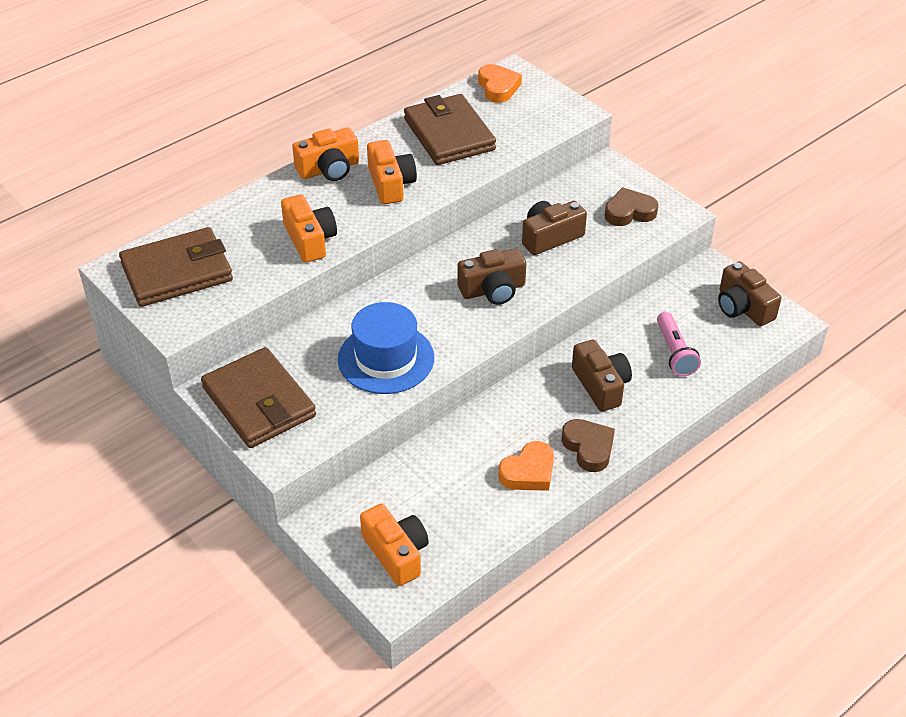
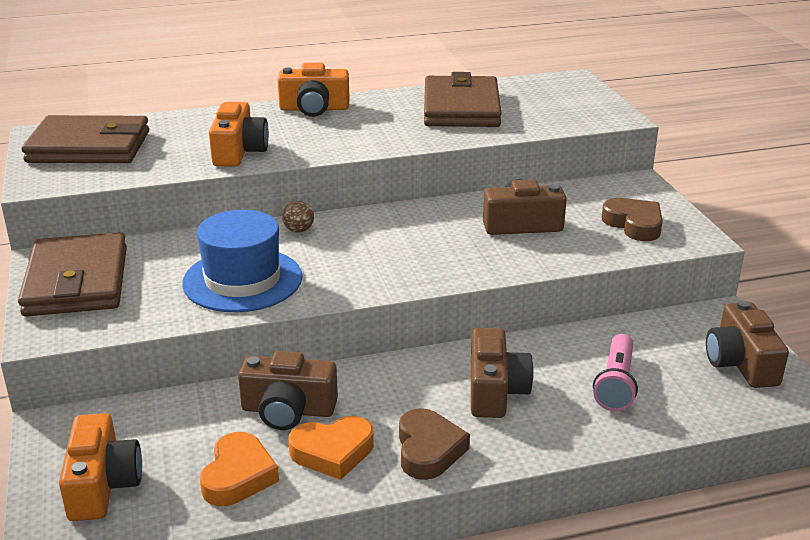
camera: 25 degrees right, 15 degrees down
orange camera [367,140,417,204] -> none
brown camera [457,249,526,305] -> brown camera moved to [238,351,338,430]
orange heart [478,64,522,103] -> orange heart moved to [200,432,279,506]
brown heart [605,187,658,226] -> brown heart turned 45 degrees clockwise [601,198,663,241]
none -> brown ball [282,201,314,233]

